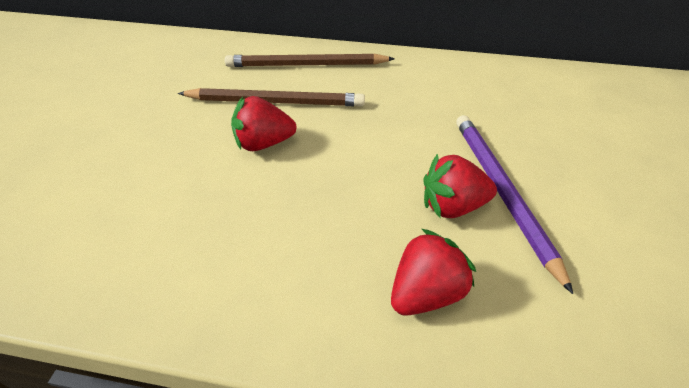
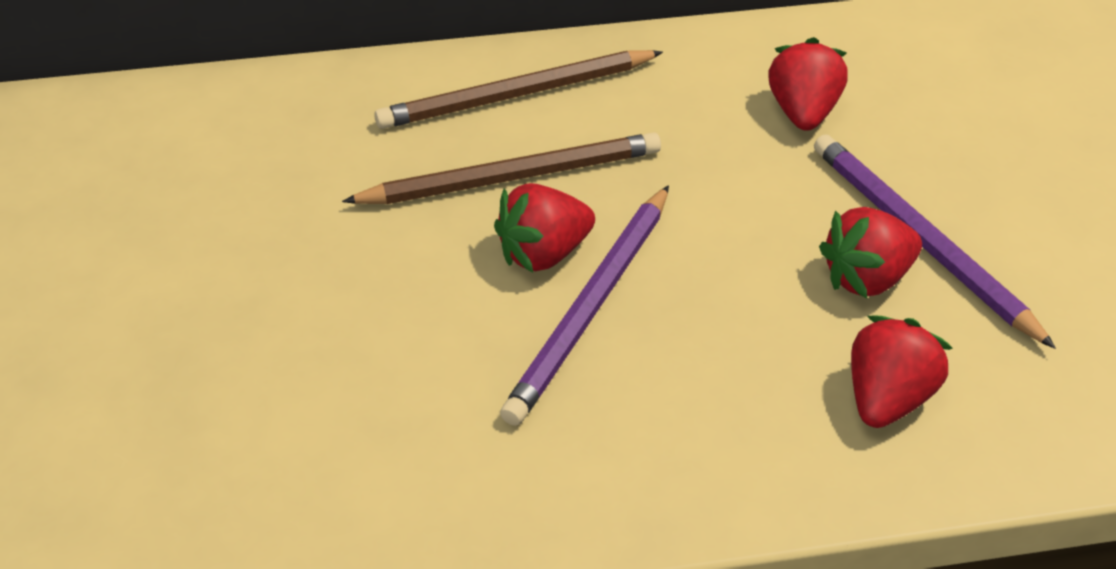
camera: 20 degrees left, 0 degrees up
none -> purple pencil [500,185,669,426]
none -> red strawberry [768,37,847,131]

